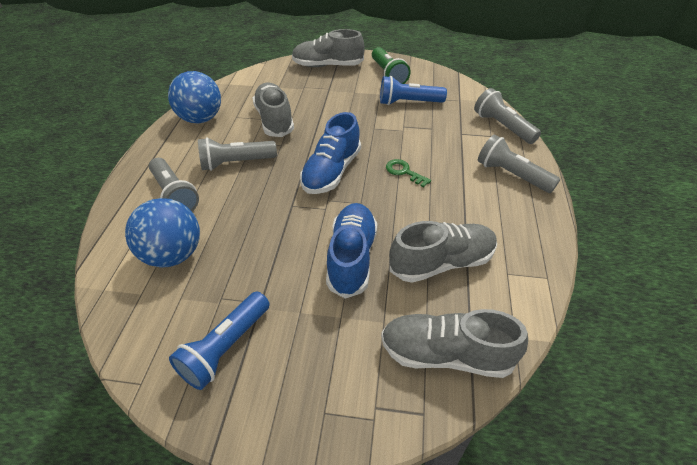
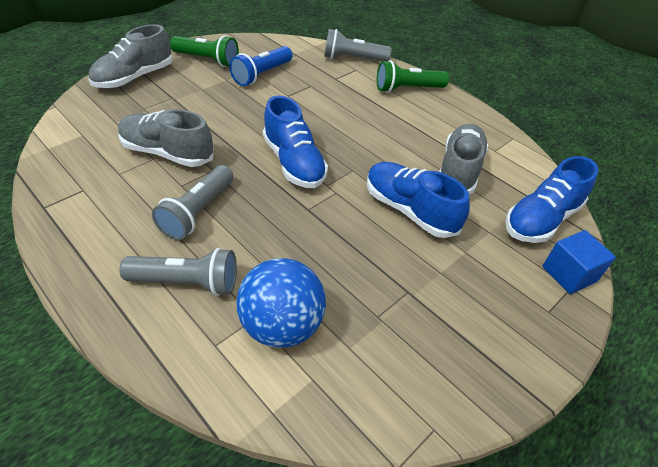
camera: 55 degrees left, 0 degrees up
blue ball [168,71,221,123] -> none
blue flashlight [169,292,270,390] -> none
grey shoe [381,309,528,378] -> blue shoe [505,156,598,243]
green key [386,159,431,188] -> none
grey flashlight [478,135,560,193] -> green flashlight [377,60,449,93]
none -> blue cube [543,230,616,294]

